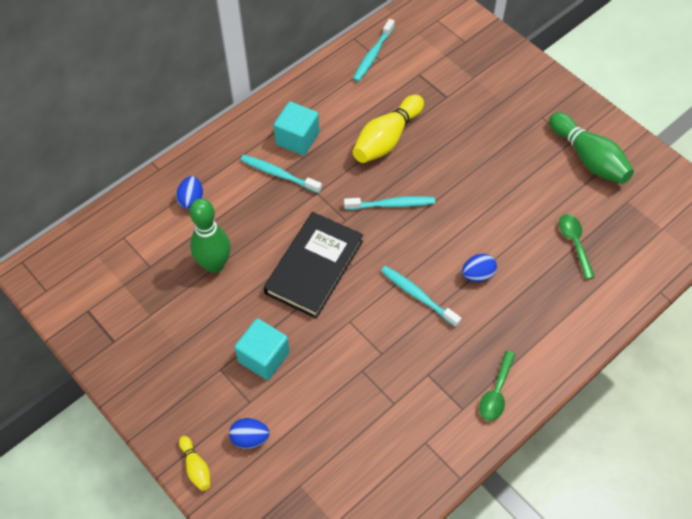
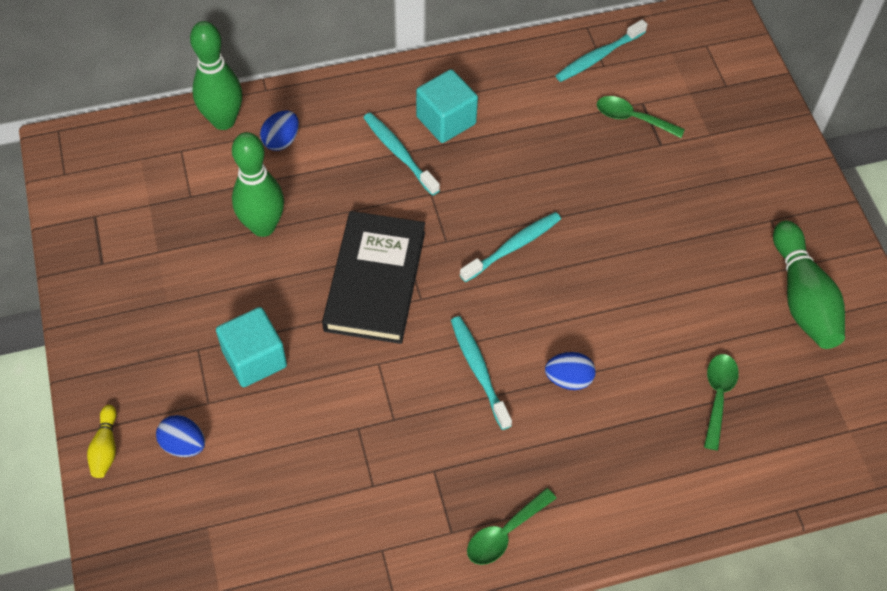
camera: 25 degrees right, 0 degrees up
black book [264,212,363,319] -> black book turned 45 degrees counterclockwise [322,211,425,344]
turquoise toothbrush [344,196,435,210] -> turquoise toothbrush turned 60 degrees counterclockwise [460,212,561,282]
yellow bowling pin [353,95,424,163] -> none
none -> green bowling pin [190,21,242,130]
none -> green spoon [597,96,685,138]

